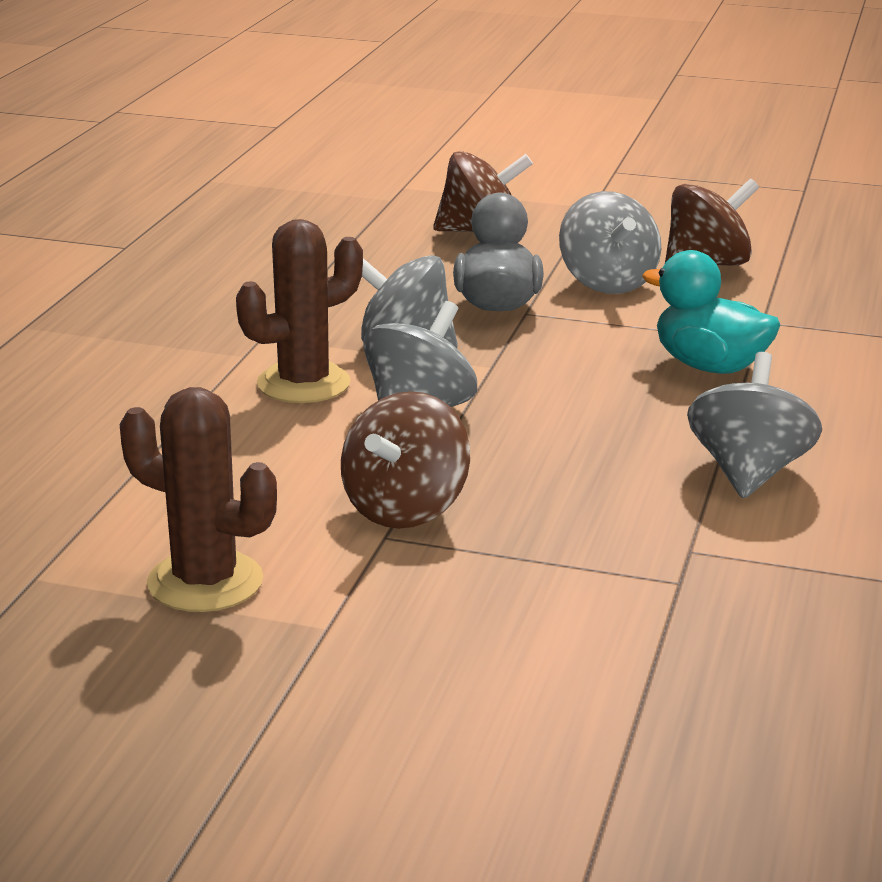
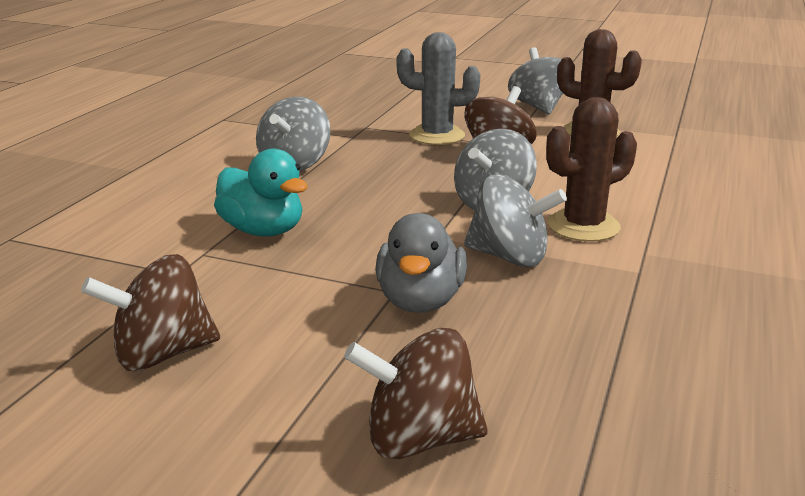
camera: 175 degrees left, 0 degrees up
grey spinning top [559,191,661,294] -> grey spinning top moved to [508,47,563,115]
none -> grey cactus [397,32,481,145]

